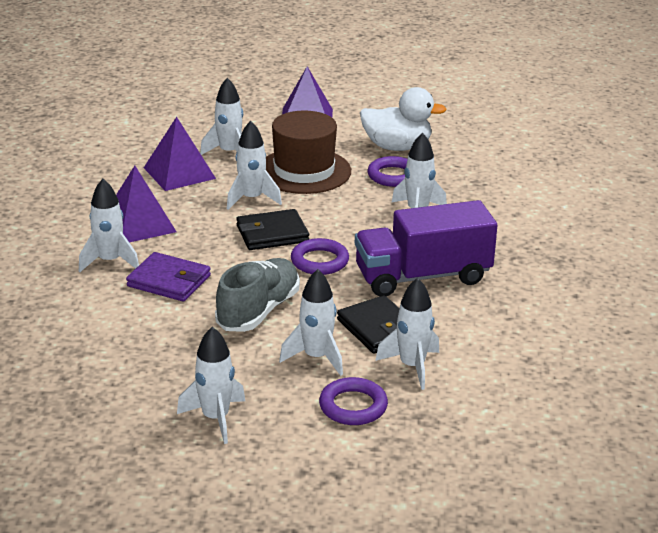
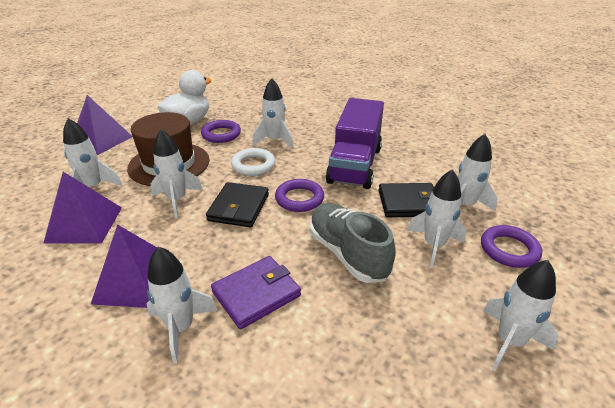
camera: 60 degrees left, 5 degrees up
none -> white ring [231,148,275,176]

